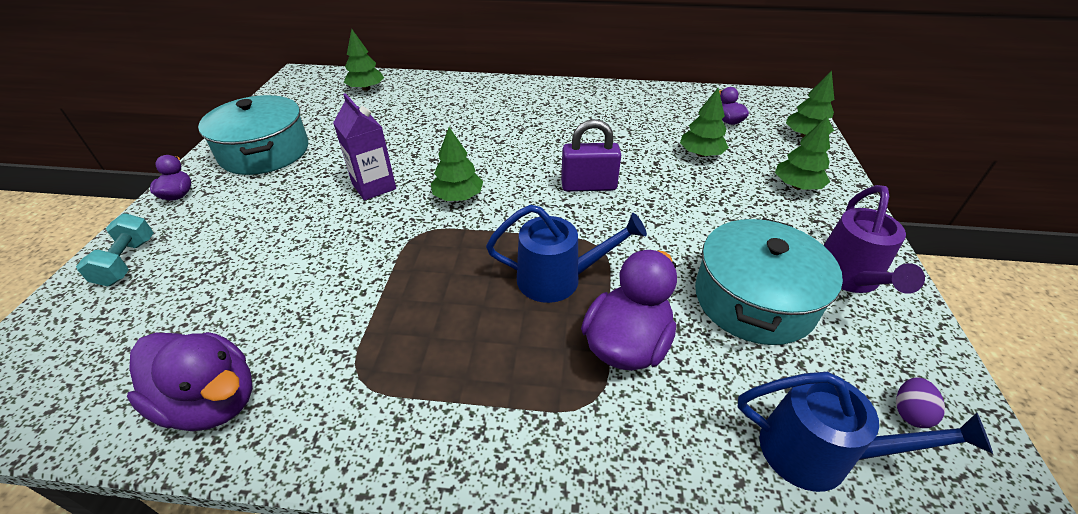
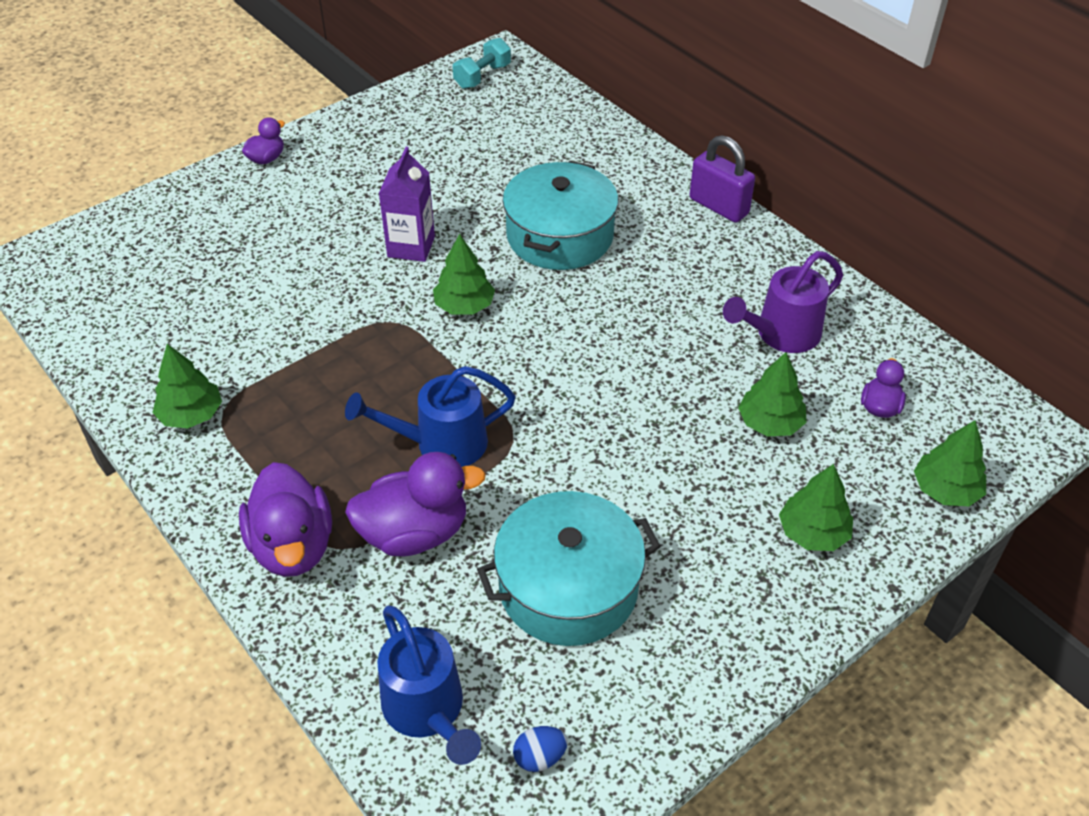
camera: 45 degrees right, 5 degrees up
turquoise dumbbell [76,213,153,286] -> turquoise dumbbell moved to [453,38,511,89]
purple duck [127,332,253,431] -> purple duck moved to [239,462,332,577]
turquoise pot [198,95,308,175] -> turquoise pot moved to [503,161,618,270]
green tree [344,29,384,91] -> green tree moved to [152,344,222,428]
blue watering can [486,205,647,303] -> blue watering can turned 120 degrees clockwise [345,366,516,467]
purple padlock [561,119,621,192] -> purple padlock moved to [690,135,755,223]
purple watering can [824,185,925,294] -> purple watering can moved to [723,251,843,353]
purple egg [896,377,945,428] -> blue egg [513,726,568,772]

